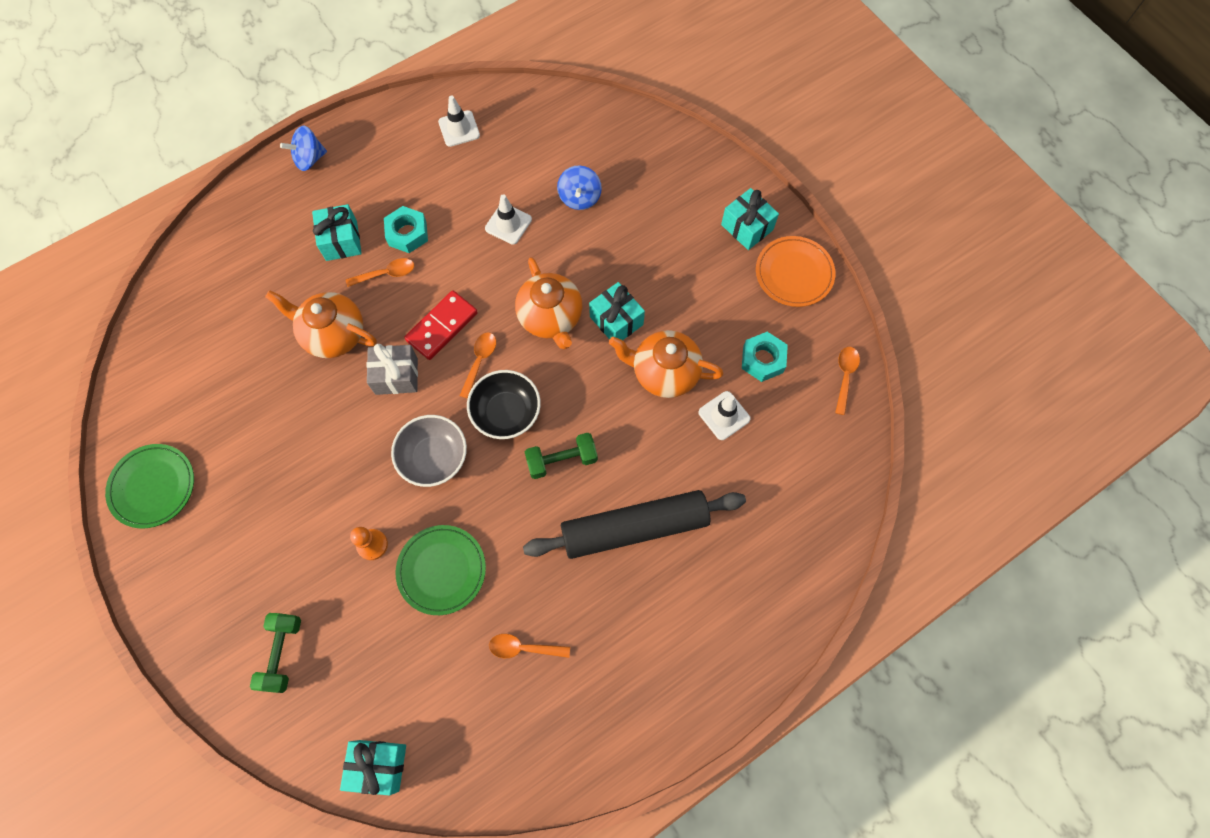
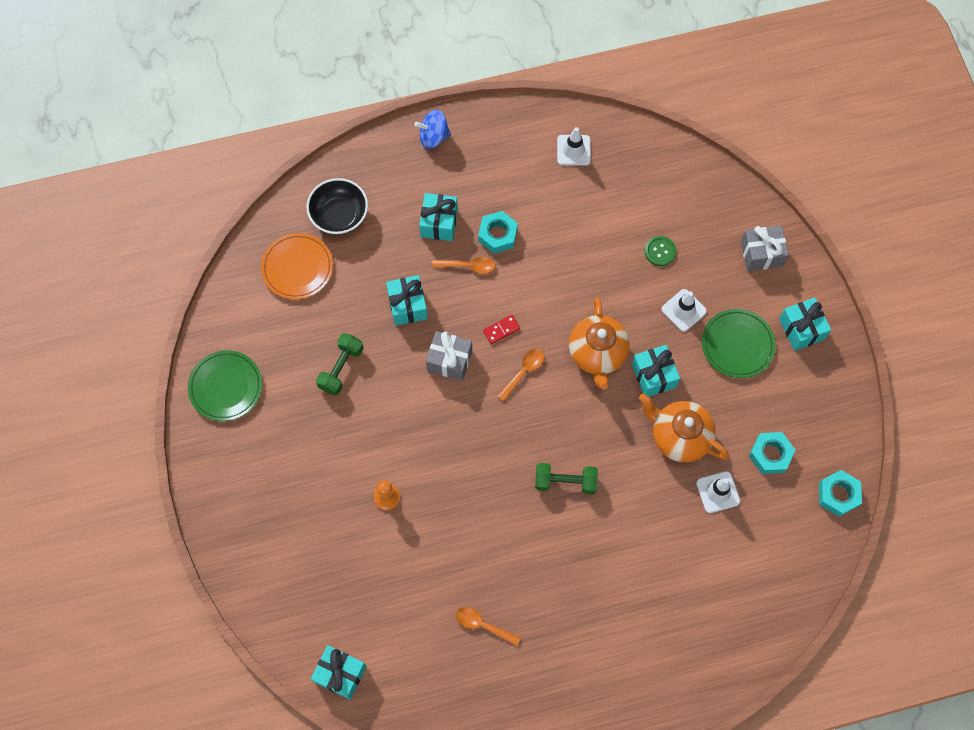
camera: 20 degrees right, 0 degrees up
green dumbbell [250,613,301,693] -> green dumbbell moved to [316,333,364,395]
orange teapot [265,290,377,358] -> turquoise gift [386,275,428,326]
grey bowl [391,415,467,487] -> none
green plate [395,525,486,615] -> green plate moved to [702,309,776,378]
red domino [404,291,478,360] -> red domino [483,315,520,344], size x0.54
black bowl [467,370,541,439] -> black bowl moved to [306,178,368,234]
white traffic cone [485,194,532,245] -> white traffic cone moved to [661,289,707,332]
black rolling pin [523,490,746,559] -> none
blue spinning top [557,165,602,210] -> green button [645,236,676,266]
orange plate [756,236,835,307] -> orange plate moved to [261,233,333,299]
orange spoon [835,347,860,415] -> turquoise nut [819,470,862,517]
none -> grey gift [741,226,789,271]

